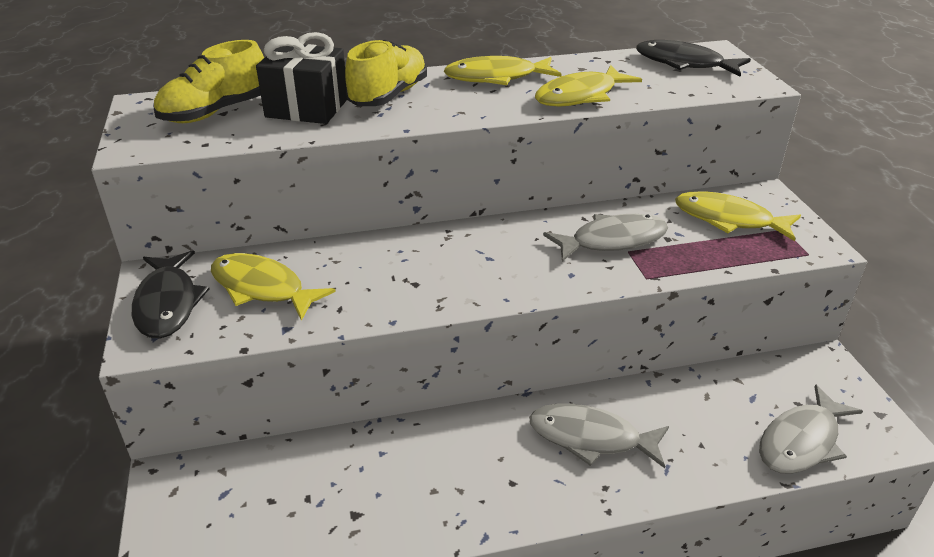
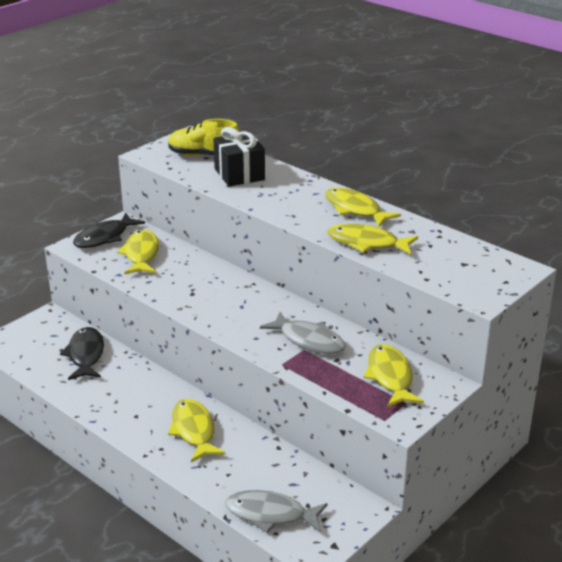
camera: 55 degrees right, 5 degrees down
yellow shoe [345,40,427,106] -> none
grey fish [529,403,669,468] -> yellow fish [168,399,226,462]
black fish [636,40,751,77] -> black fish moved to [60,327,104,380]

